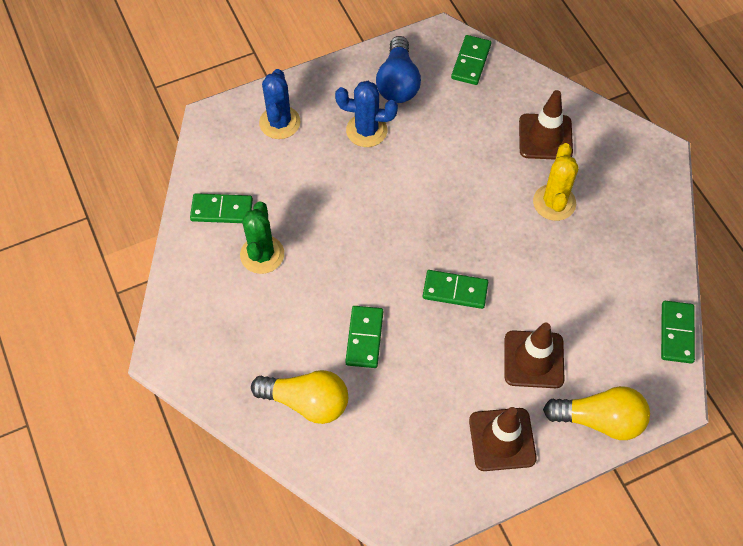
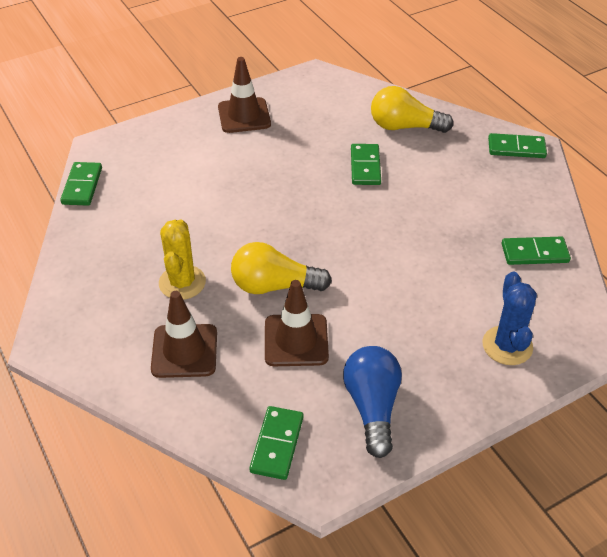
camera: 175 degrees right, 15 degrees down
green cactus [240,202,284,274] -> none
blue cactus [335,81,398,147] -> none
green domino [423,270,488,309] -> green domino moved to [488,133,547,158]
brown traffic cone [505,323,565,388] -> brown traffic cone moved to [265,280,329,366]
yellow light bulb [543,386,650,440] -> yellow light bulb moved to [231,242,332,294]

